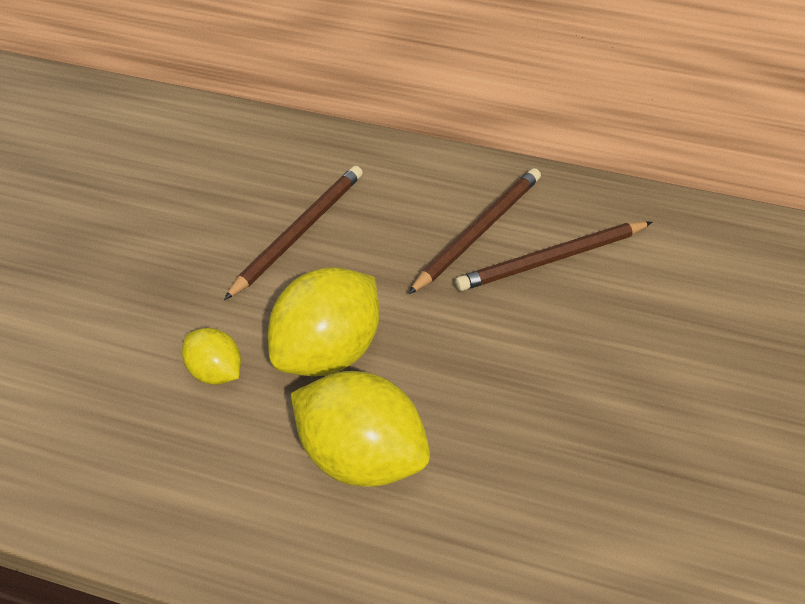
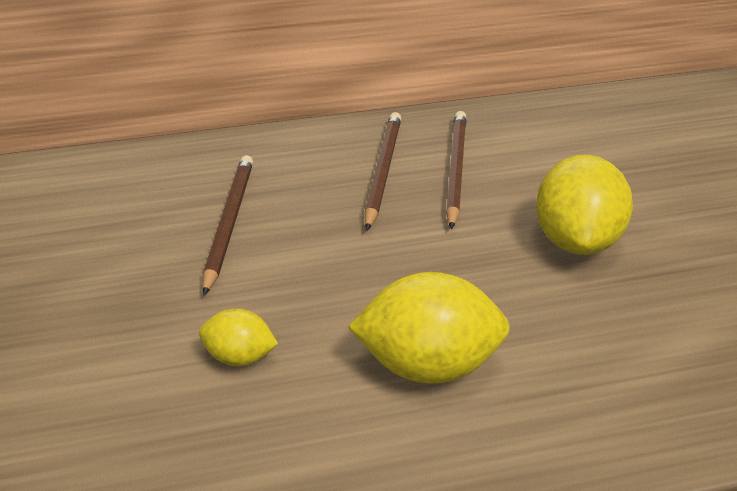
camera: 30 degrees left, 10 degrees down
yellow lemon [268,267,380,376] -> yellow lemon moved to [536,155,633,255]
brown pencil [455,221,652,291] -> brown pencil turned 150 degrees clockwise [446,111,466,229]

